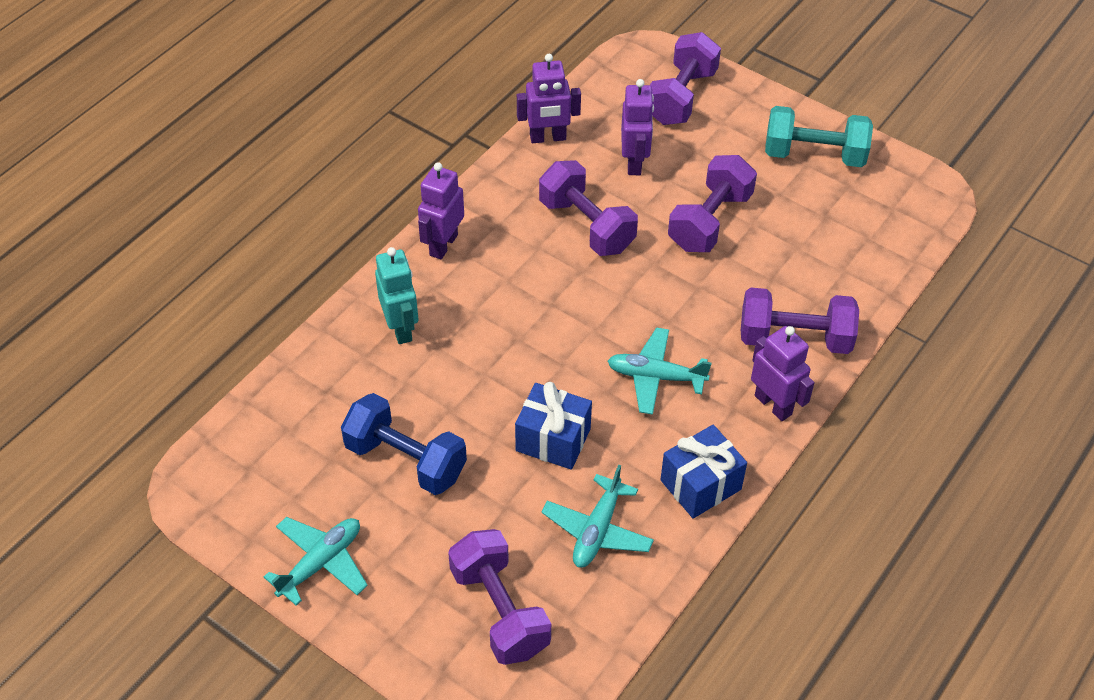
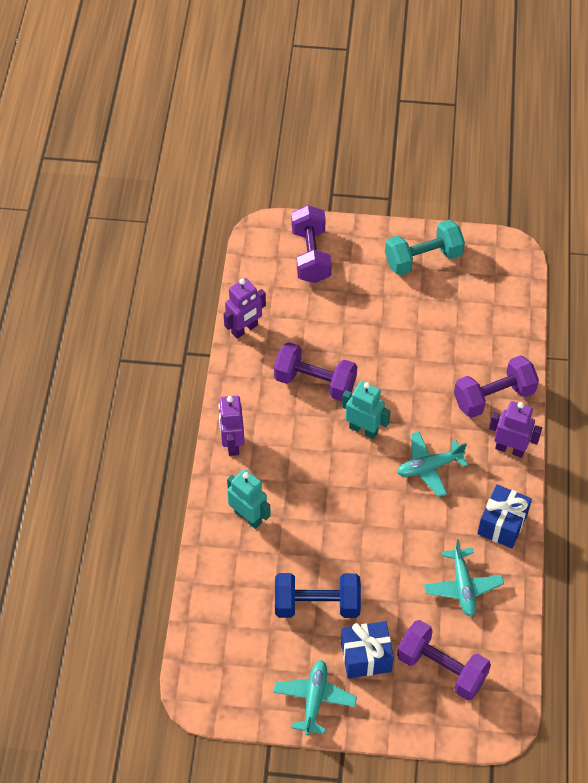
camera: 30 degrees left, 5 degrees up
blue gift [515,382,592,470] -> blue gift moved to [341,621,394,678]
purple robot [621,79,654,175] -> none
purple dumbbell [668,155,757,252] -> none
none -> turquoise robot [342,381,391,439]

